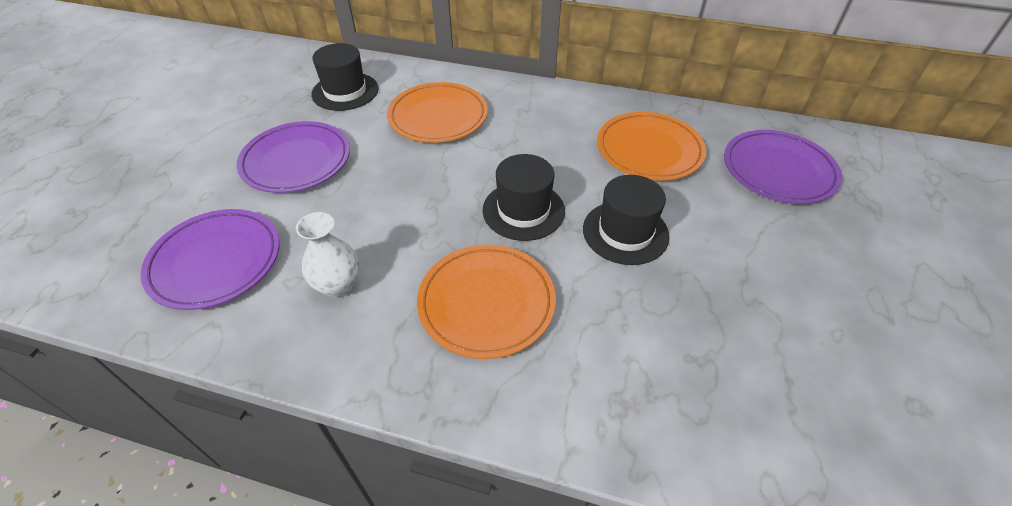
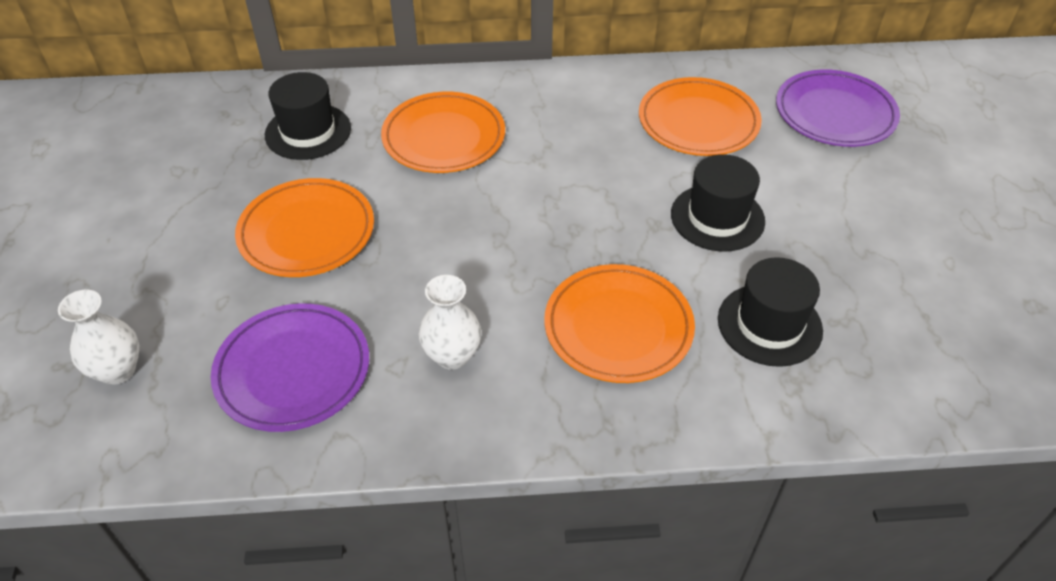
camera: 20 degrees left, 0 degrees up
purple plate [237,121,350,193] -> orange plate [235,178,374,277]
black hat [482,154,565,241] -> black hat moved to [718,257,823,367]
none -> white vase [58,290,139,385]

